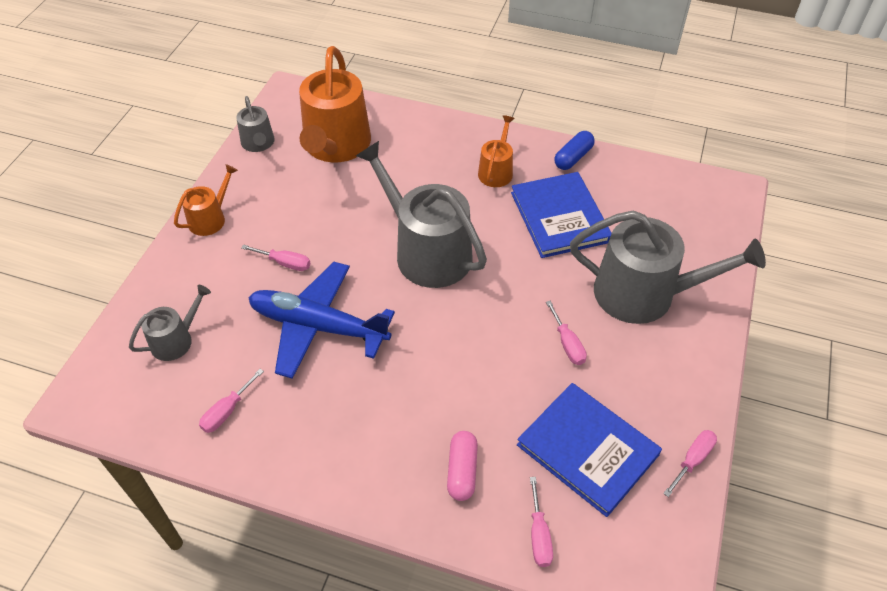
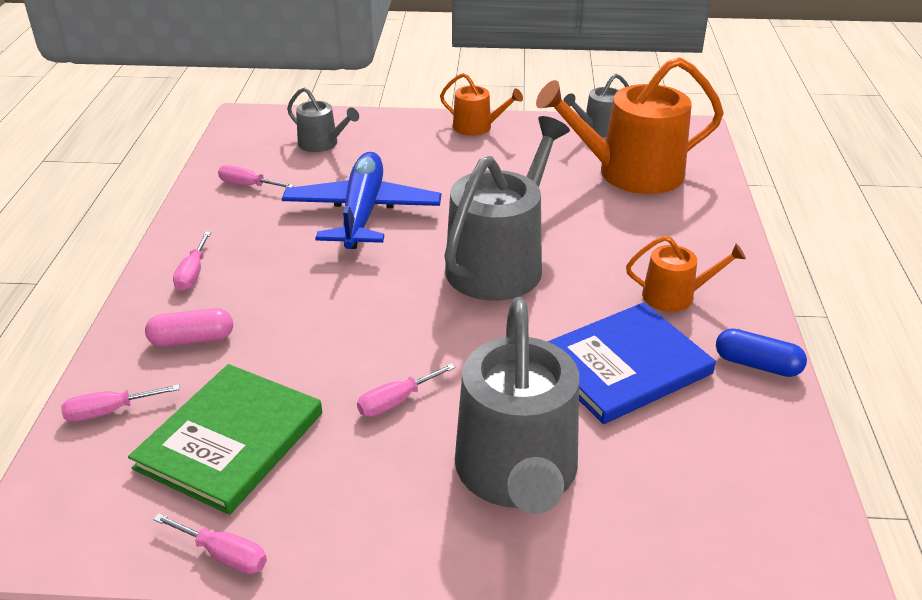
camera: 75 degrees right, 15 degrees down
pink screwdriver [241,245,310,271] -> pink screwdriver moved to [173,232,211,291]
blue book [517,383,662,517] -> green book [128,364,322,515]

